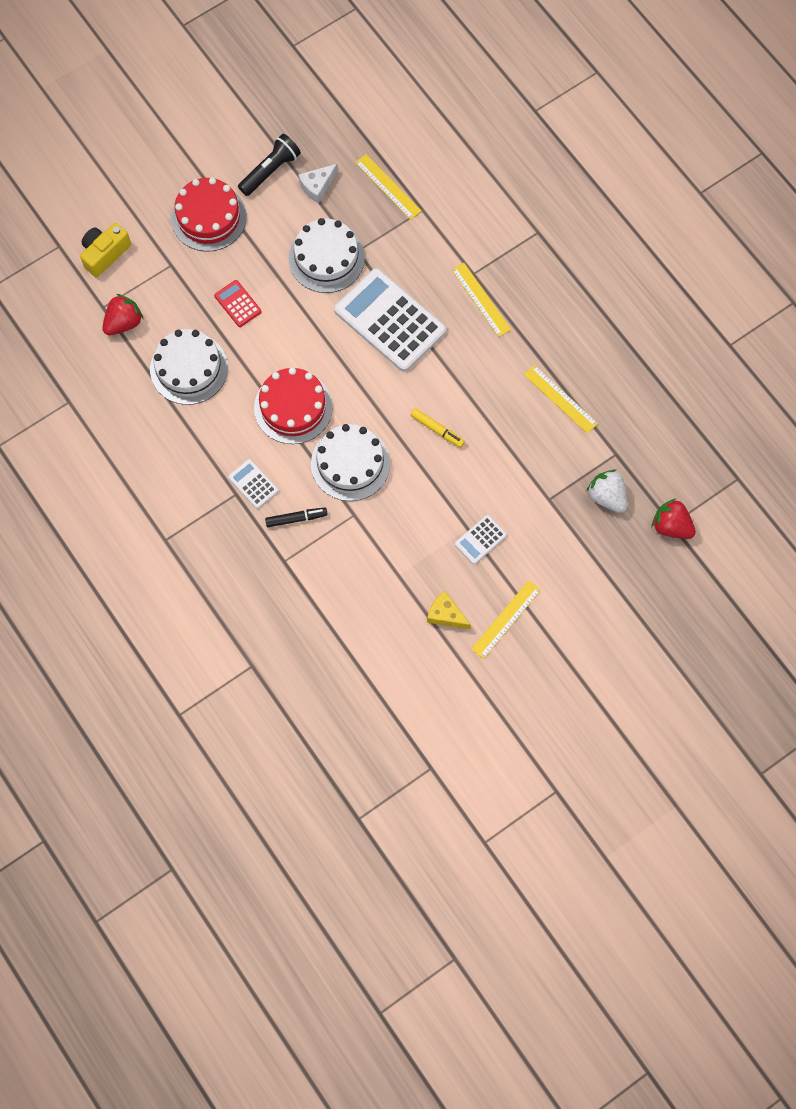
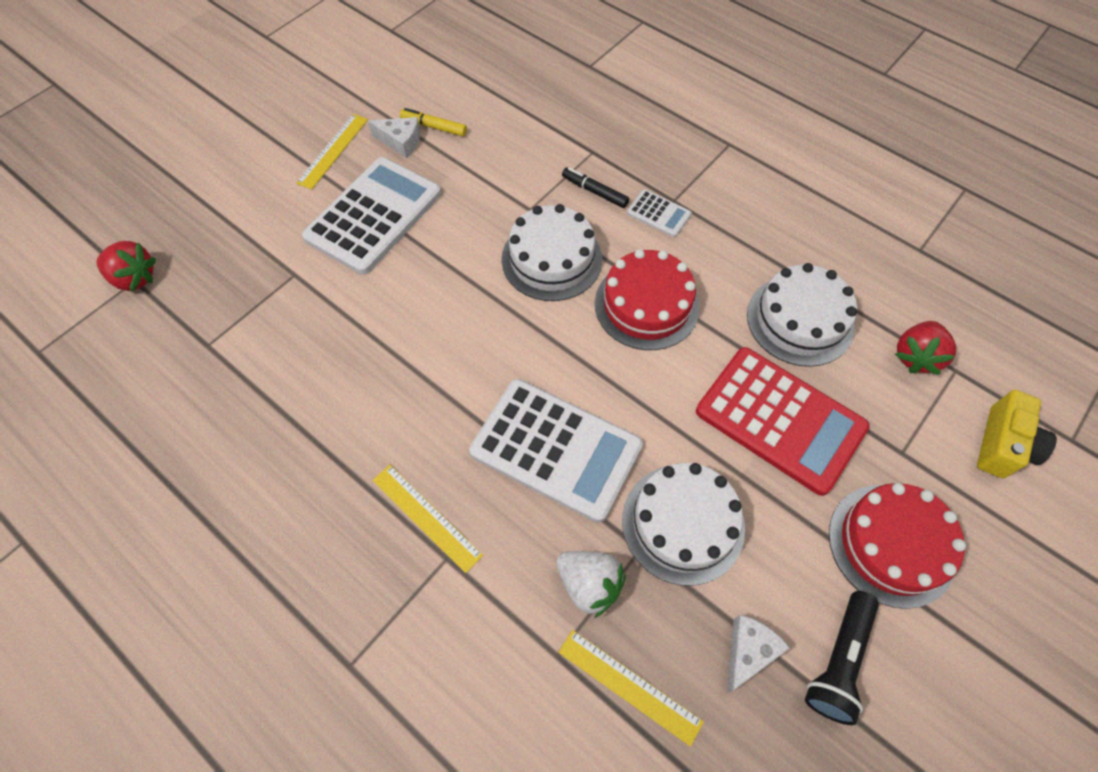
camera: 165 degrees right, 10 degrees down
red calculator [214,280,262,327] -> red calculator [696,347,870,496], size x2.24
black marker [265,508,328,527] -> black marker turned 60 degrees clockwise [562,167,629,208]
yellow marker [410,408,465,448] -> yellow marker moved to [400,108,467,136]
yellow cheese [427,591,471,629] -> white cheese [368,117,420,158]
white calculator [455,515,507,564] -> white calculator [302,157,441,275], size x2.24
yellow ruler [524,365,598,434] -> none
white strawberry [586,470,627,513] -> white strawberry moved to [556,551,626,618]

